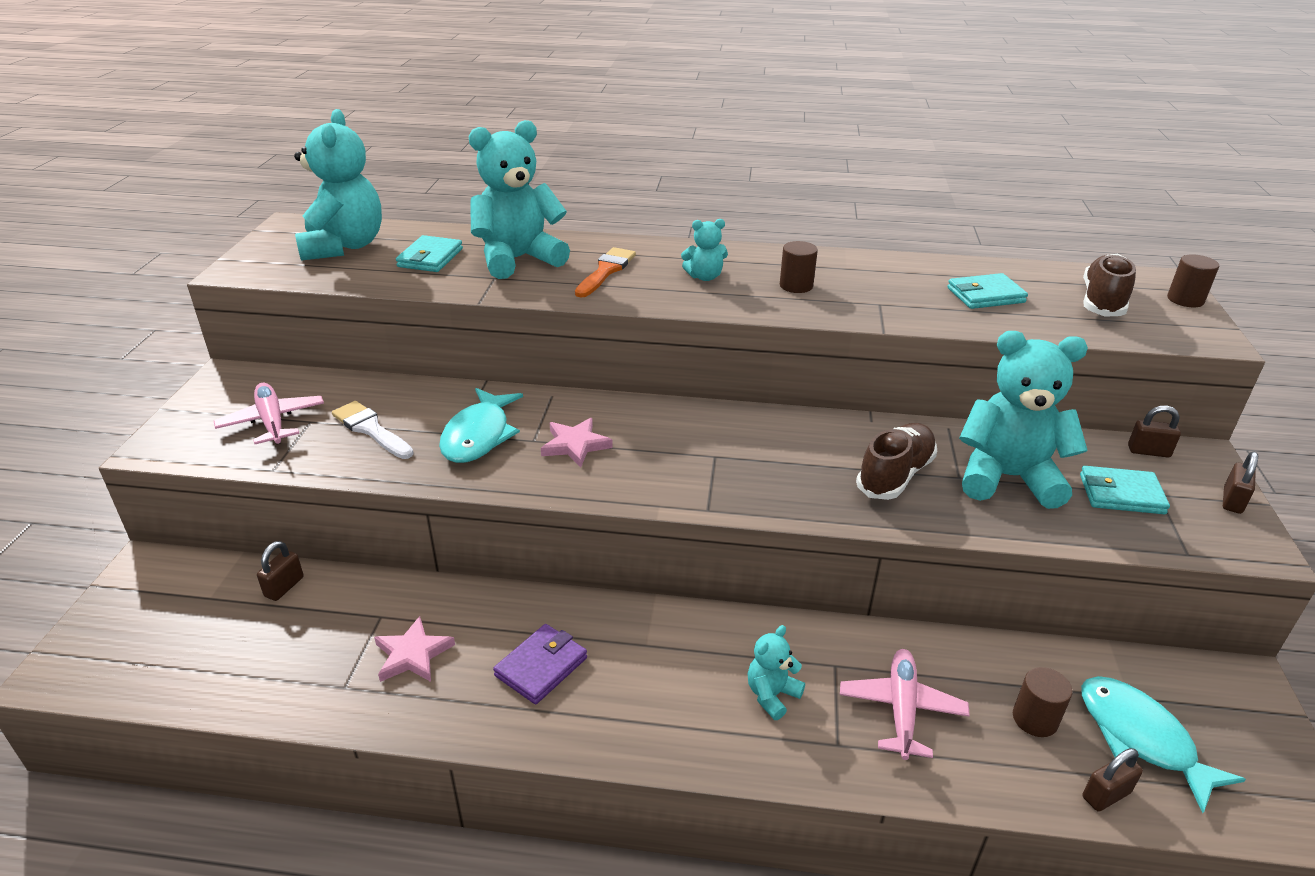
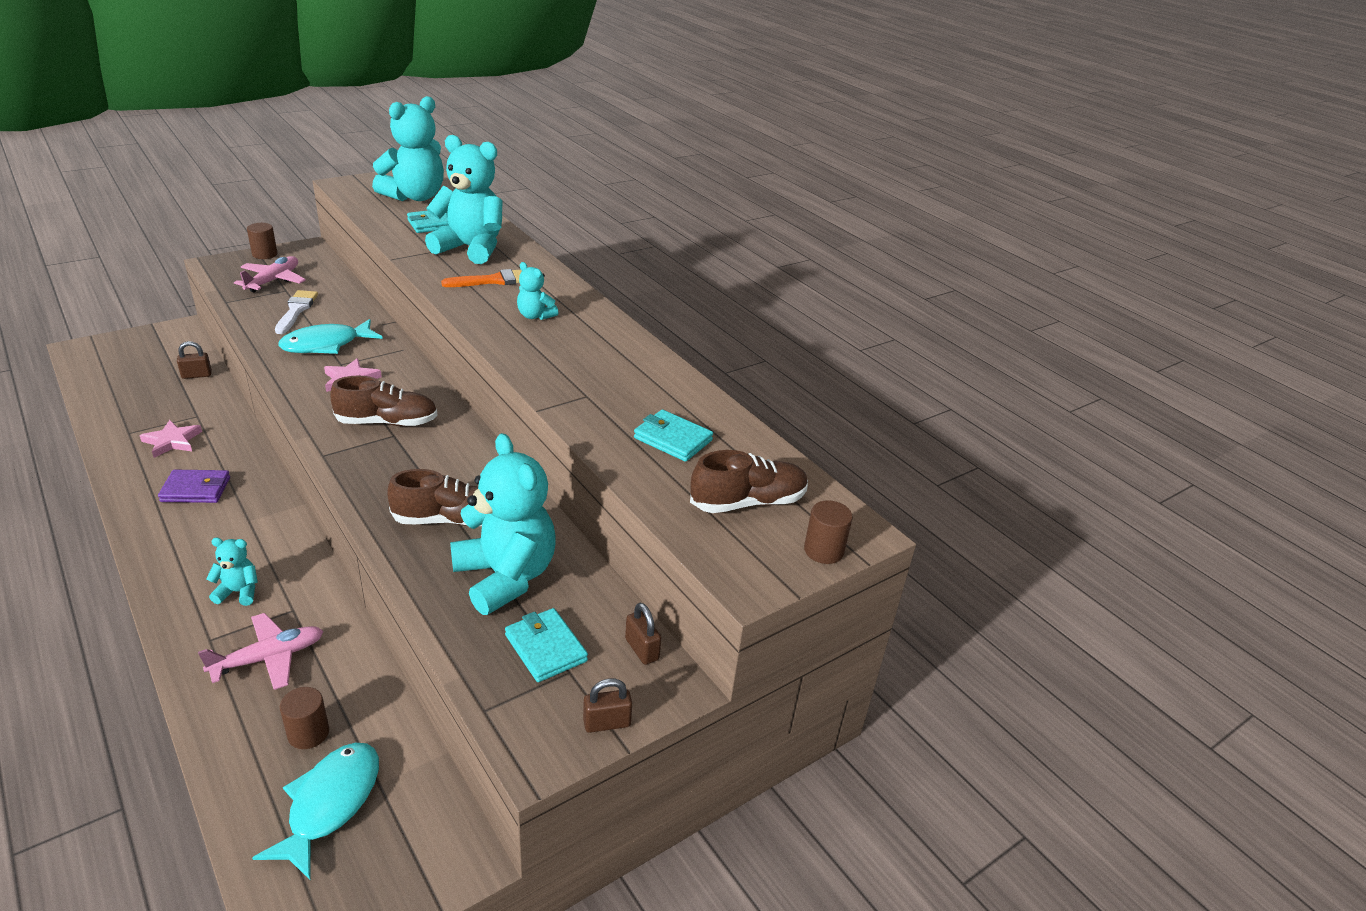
camera: 45 degrees right, 0 degrees up
brown cylinder [780,241,818,293] -> brown cylinder moved to [247,223,277,259]
brown padlock [1082,748,1143,811] -> none
none -> brown shoe [330,376,438,427]

